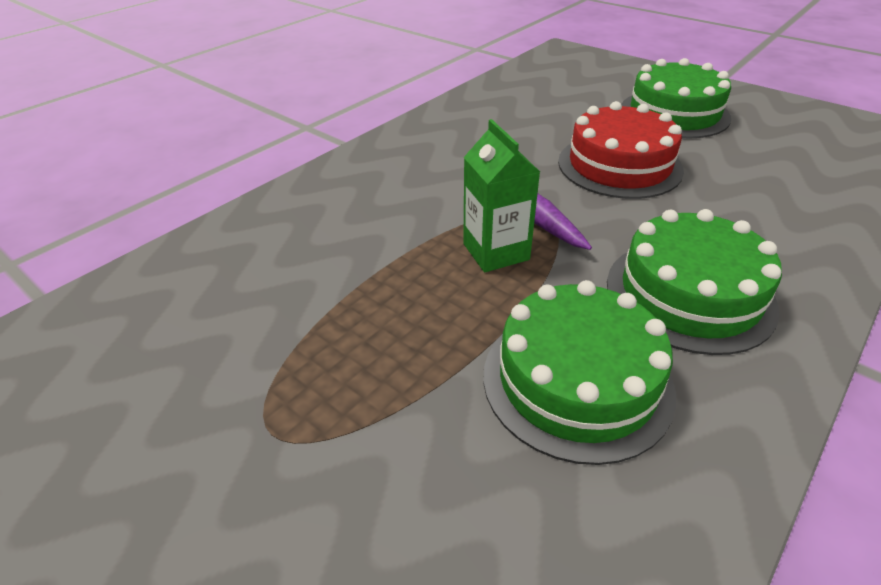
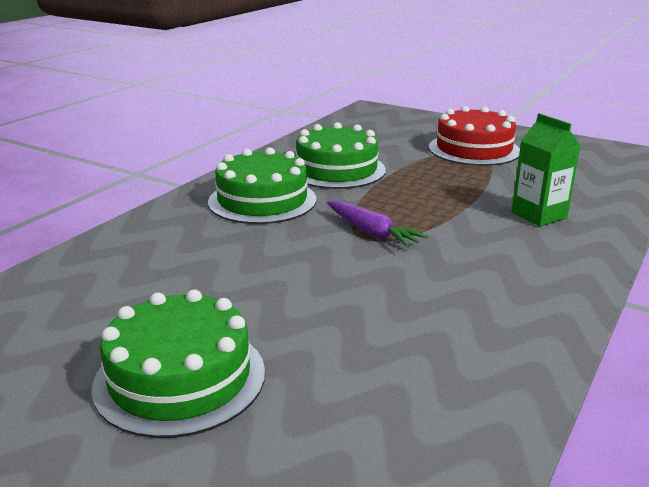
camera: 170 degrees right, 15 degrees down
green carton [463,119,540,272] -> green carton moved to [512,113,581,226]
red cake [558,101,684,199] -> red cake moved to [429,106,520,166]

